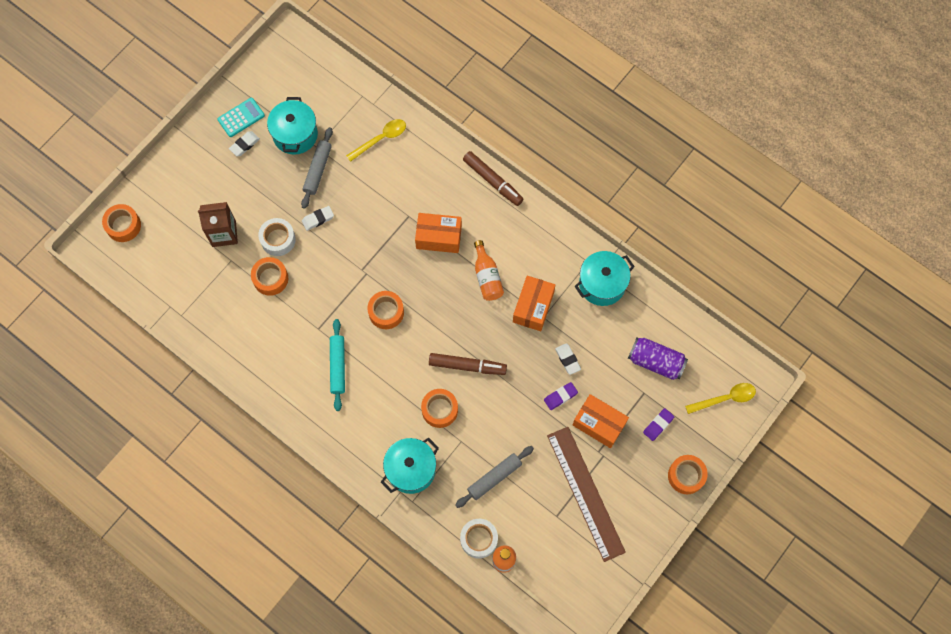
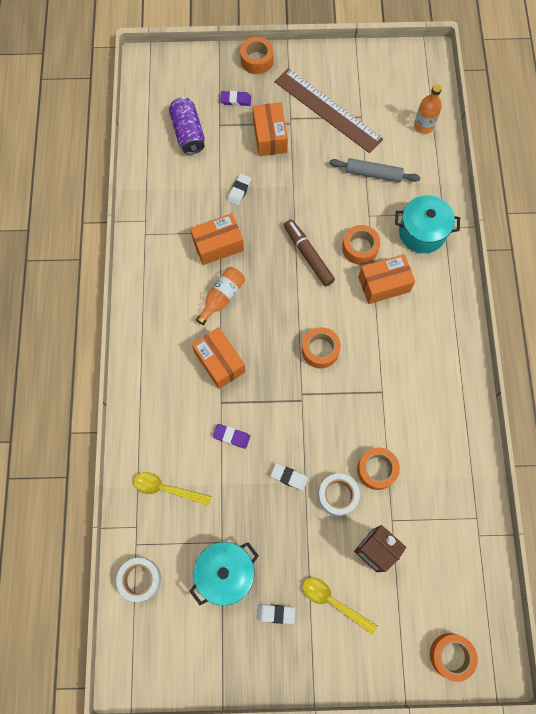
camera: 130 degrees left, 0 degrees up
turquoise calculator [217,98,265,137] -> none
grey rolling pin [301,127,333,209] -> none
turquoise rolling pin [330,319,345,411] -> none
white tape [460,519,498,559] -> white tape moved to [116,558,161,602]
brown marker [463,151,524,206] -> none
purple eraser [544,382,578,410] -> purple eraser moved to [213,424,250,449]
brown ruler [547,427,626,562] -> brown ruler turned 75 degrees counterclockwise [274,68,383,153]
turquoise pot [575,251,635,306] -> none
yellow spoon [685,383,756,414] -> yellow spoon moved to [303,578,377,635]
none -> orange box [358,254,416,304]

